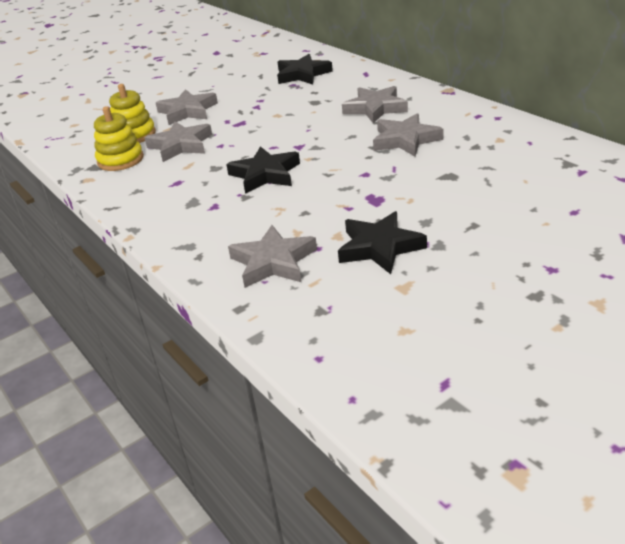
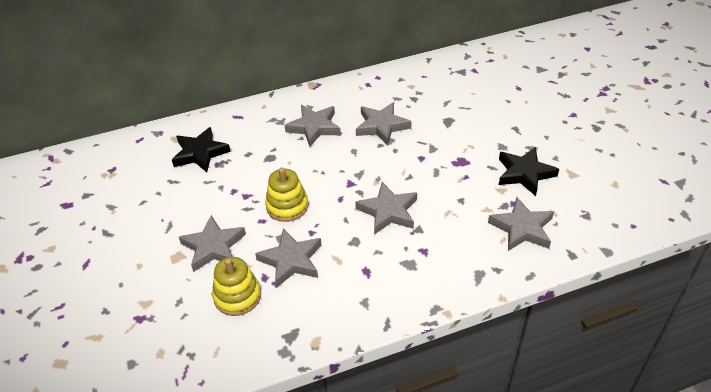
camera: 75 degrees left, 10 degrees up
yellow stacking toy [94,106,144,171] -> yellow stacking toy moved to [265,168,308,222]
black star [226,146,300,194] -> grey star [355,182,417,235]

